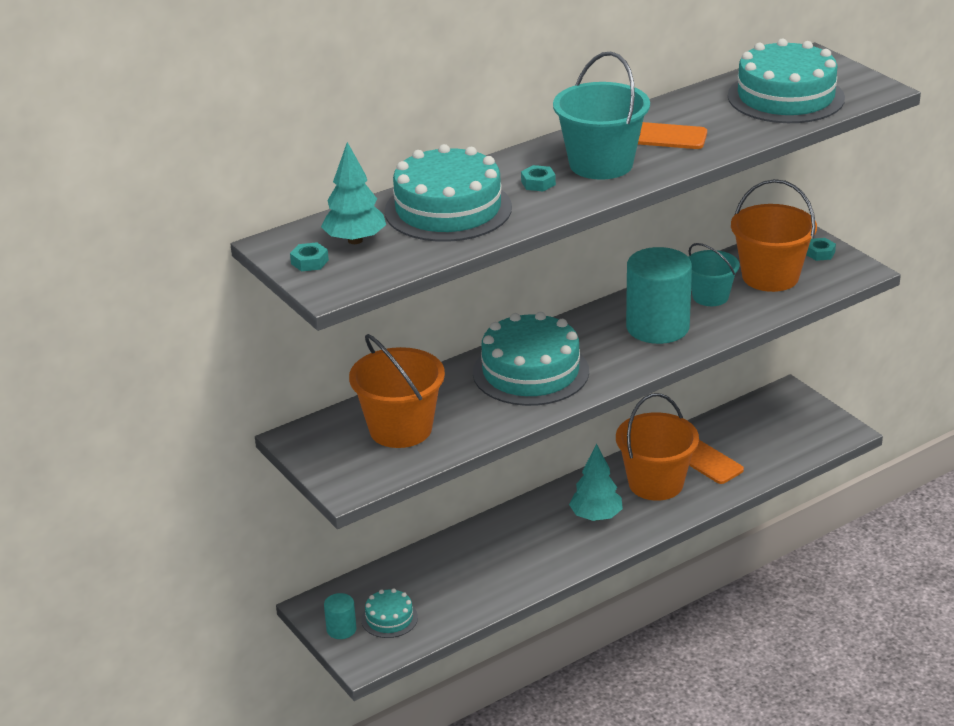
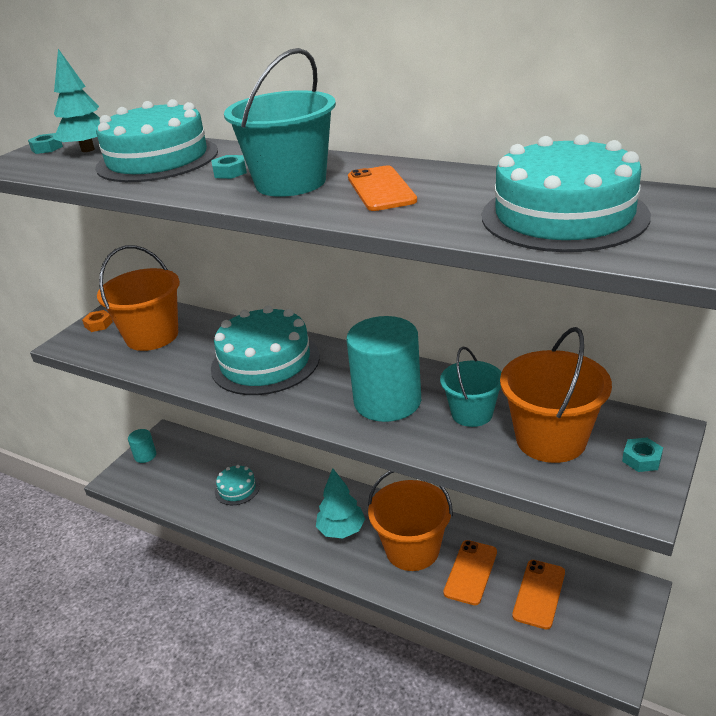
camera: 65 degrees right, 0 degrees up
turquoise cake [361,588,418,638] -> turquoise cake moved to [215,465,260,505]
none -> orange nut [82,310,113,332]
none -> orange phone [512,560,565,629]

